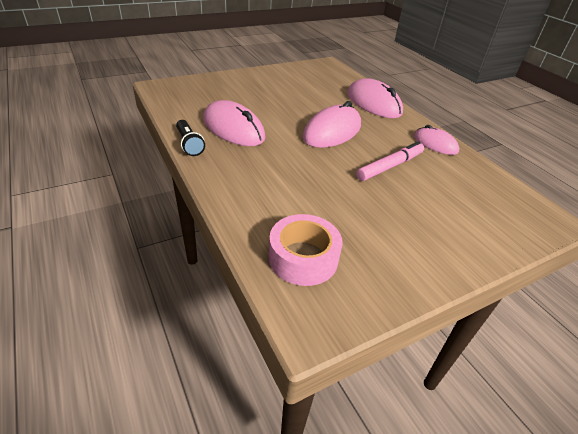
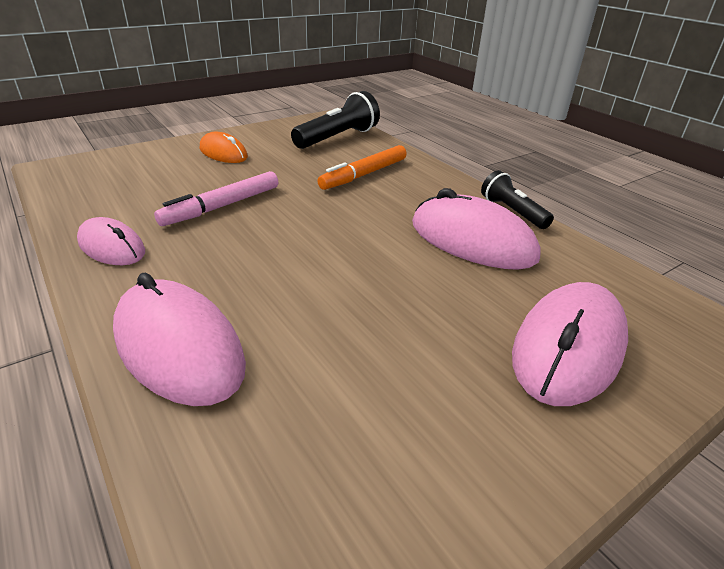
camera: 175 degrees right, 5 degrees down
pink tape [269,214,342,286] -> black flashlight [291,91,380,149]
pink mouse [302,101,361,148] -> pink mouse moved to [512,282,628,406]
none -> orange mouse [200,132,248,163]
none -> orange marker [317,145,407,190]

